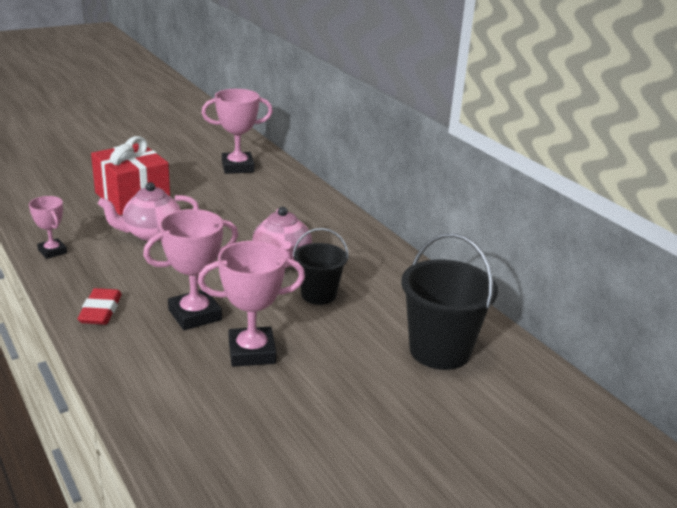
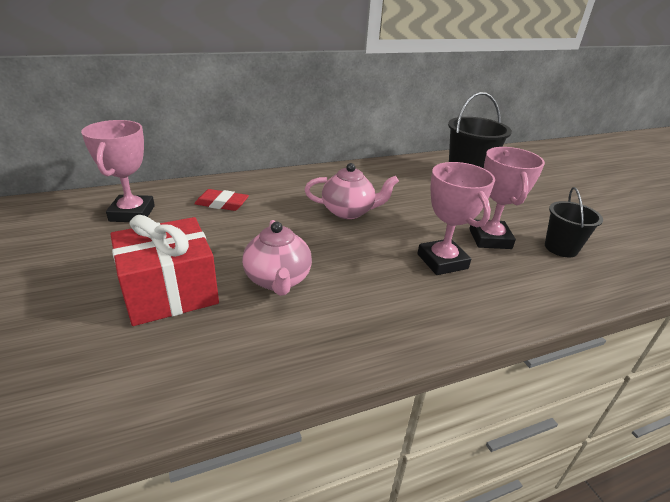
camera: 80 degrees left, 5 degrees up
pink trophy [29,196,67,259] -> none
red eraser [77,288,122,325] -> red eraser moved to [194,189,249,211]
black bucket [293,228,349,305] -> black bucket moved to [545,187,603,257]

